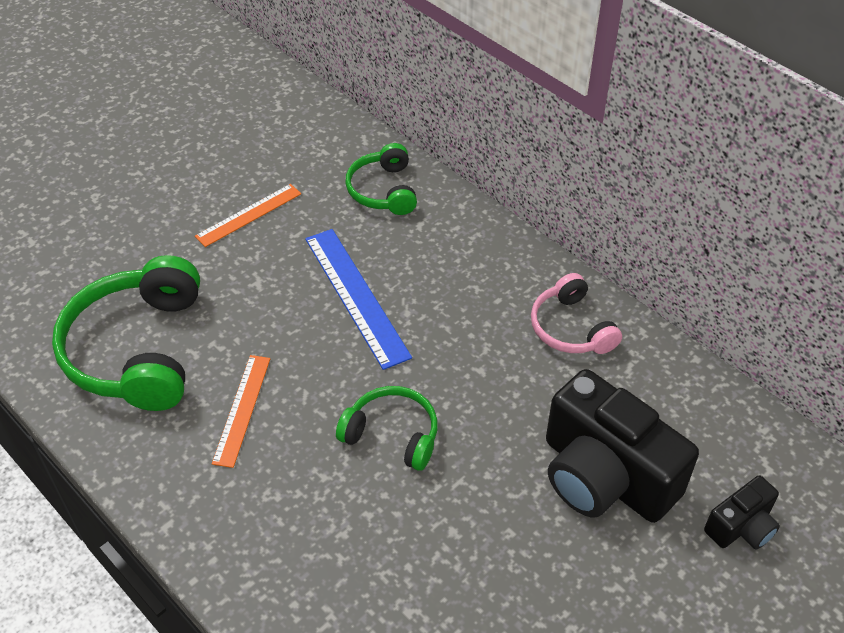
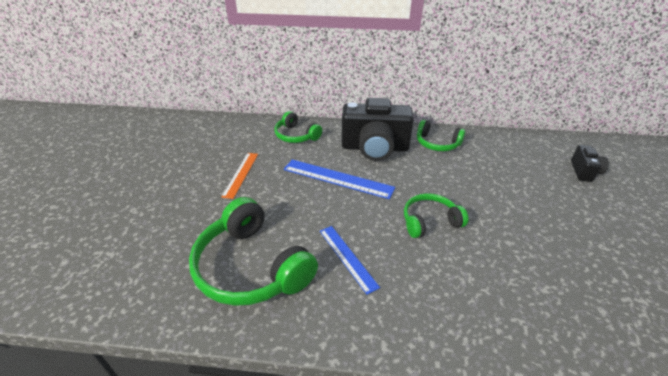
camera: 40 degrees left, 10 degrees down
orange ruler [212,355,270,468] -> blue ruler [320,226,380,295]
pink headphones [531,273,622,354] -> green headphones [417,120,466,151]
black camera [546,369,699,523] -> black camera moved to [342,98,414,161]

